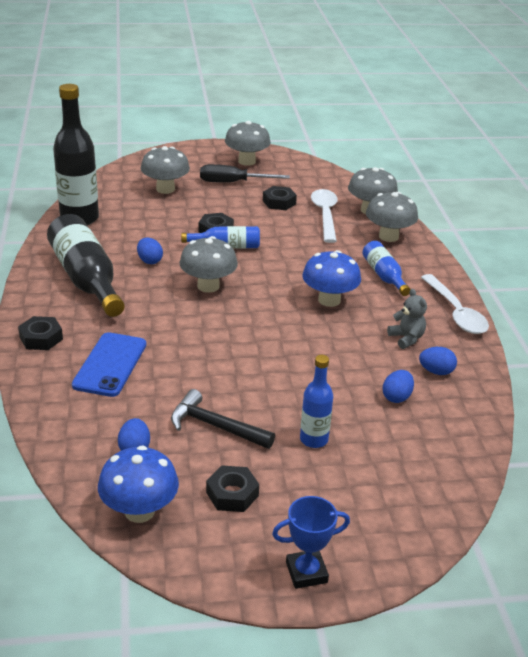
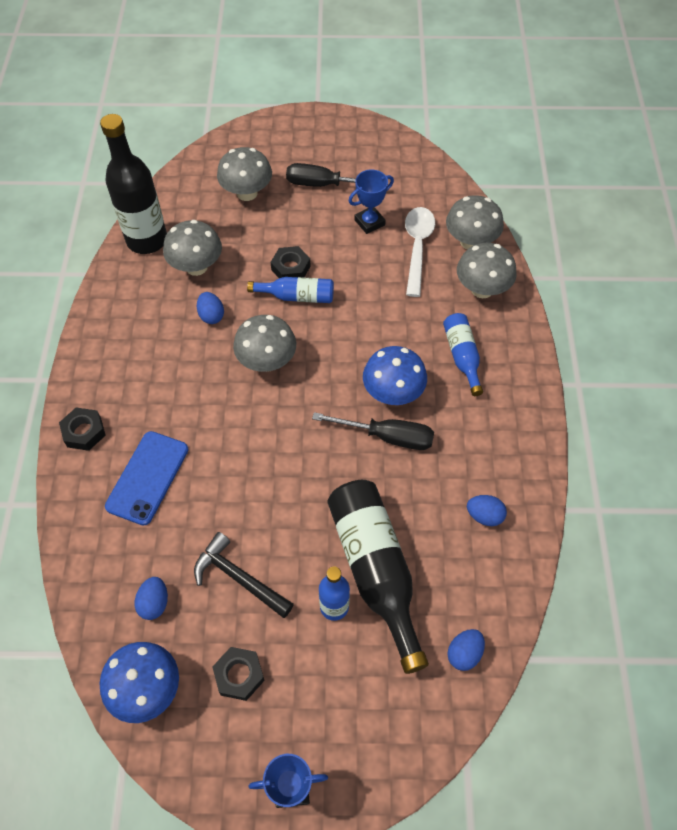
camera: 10 degrees right, 25 degrees up
black bottle [47,214,125,317] -> black bottle moved to [328,480,429,674]
grey mushroom [225,121,271,166] -> grey mushroom moved to [163,220,222,276]
black nut [263,186,297,210] -> blue trophy [348,170,394,234]
blue egg [383,370,414,403] -> blue egg moved to [447,629,485,671]
grey teddy bear [387,289,427,349] -> none
white spoon [421,274,489,334] -> none
none -> black screwdriver [312,412,434,450]

